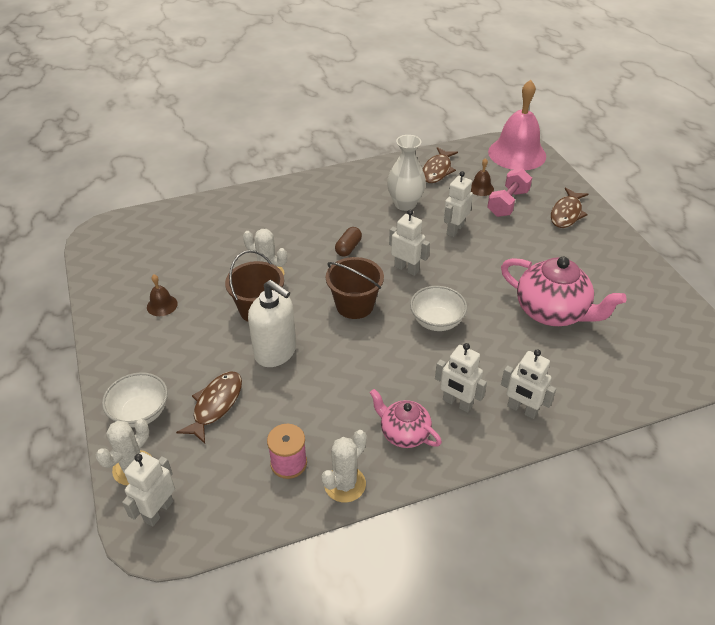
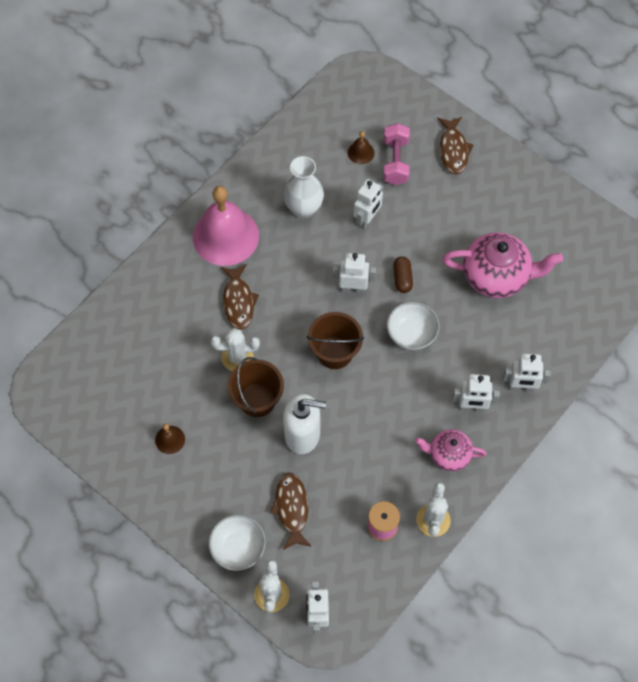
camera: 30 degrees left, 20 degrees up
brown capsule [335,227,362,257] -> brown capsule moved to [393,257,413,293]
brown fish [422,147,458,183] -> brown fish moved to [221,264,259,330]
white robot [444,171,473,237] -> white robot turned 150 degrees counterclockwise [354,179,383,230]
pink bell [488,80,546,170] -> pink bell moved to [193,186,259,266]

